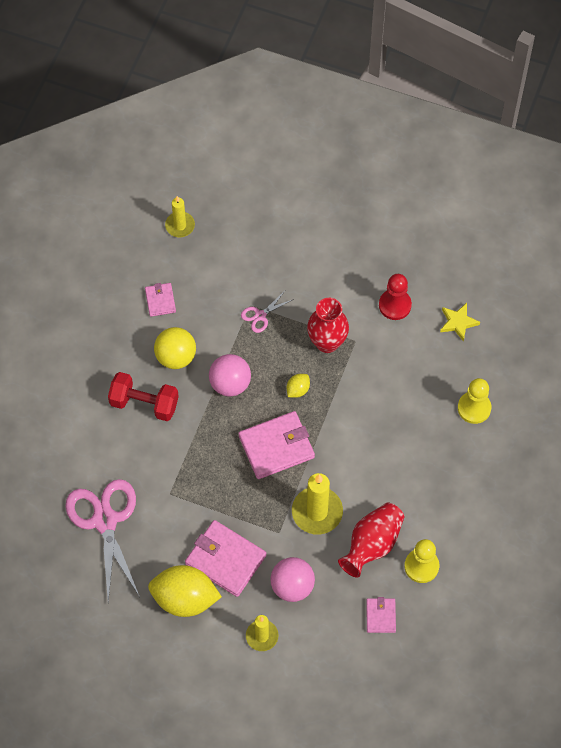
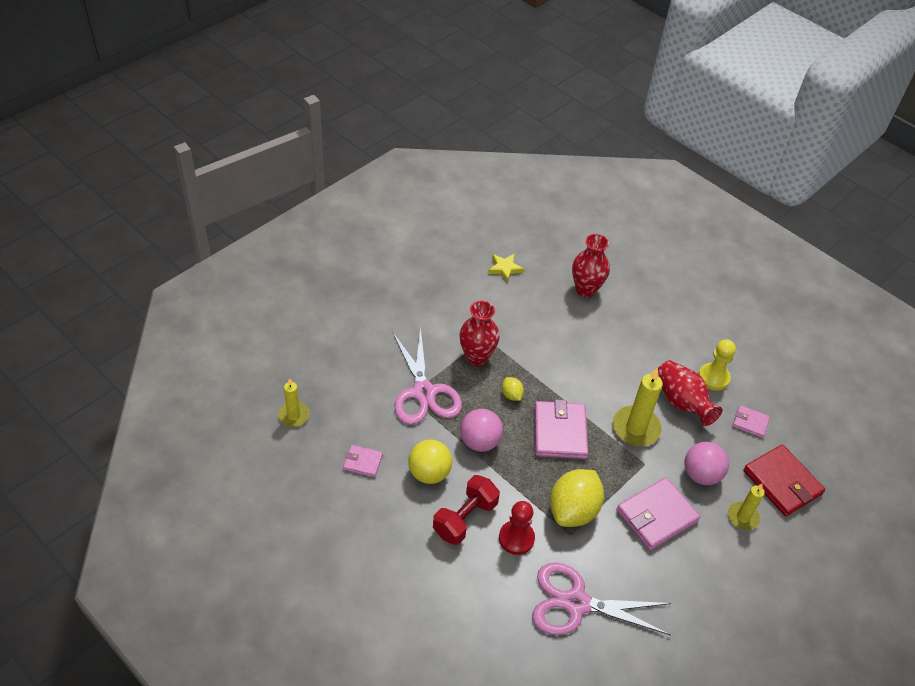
camera: 70 degrees left, 15 degrees down
yellow lemon [148,565,222,617] -> yellow lemon moved to [550,469,604,527]
pink scissors [241,291,294,333] -> pink scissors [393,327,462,425], size x2.23
red pawn [379,274,412,320] -> red pawn moved to [499,501,535,555]
yellow pawn [458,378,491,424] -> red vase [572,234,610,297]
none -> red wallet [743,444,825,516]

